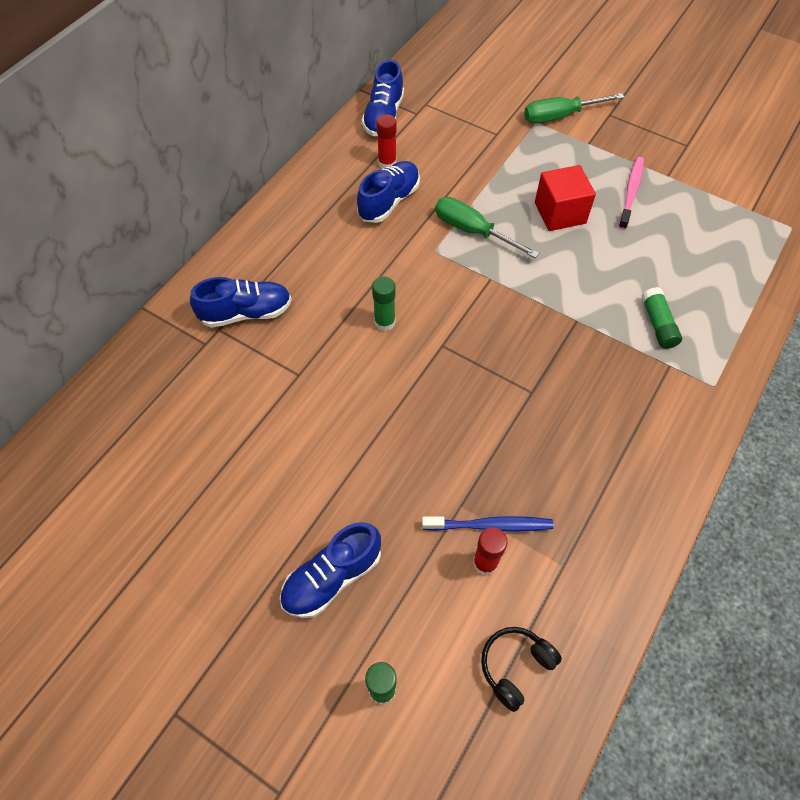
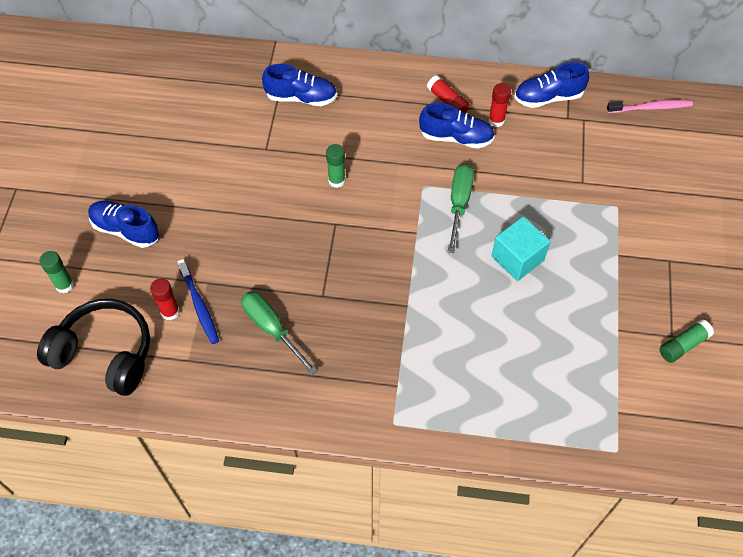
camera: 65 degrees right, 0 degrees up
blue shoe [190,277,292,328] -> blue shoe turned 45 degrees counterclockwise [262,64,337,106]
black headphones [481,627,562,712] -> black headphones [37,299,150,396], size x1.95
green screwdriver [524,93,625,123] -> green screwdriver moved to [241,291,318,375]
red cube [535,165,596,231] -> turquoise cube [492,216,551,281]
pink toothbrush [618,157,644,230] -> pink toothbrush moved to [607,100,693,113]
green glue stick [642,287,682,349] -> green glue stick moved to [660,319,714,363]
none -> red glue stick [427,75,470,113]

